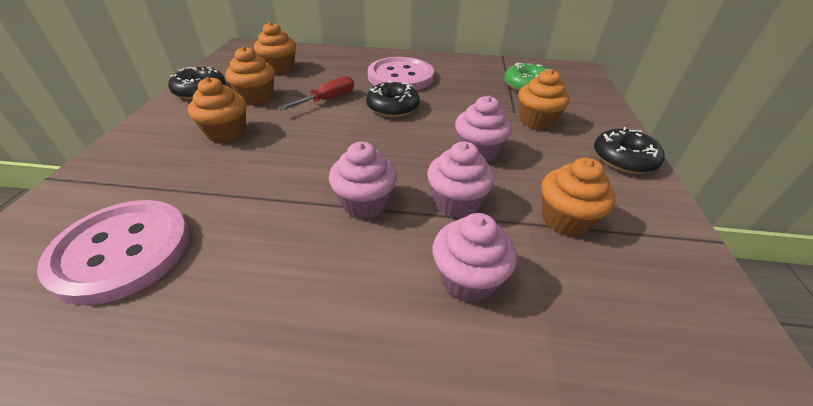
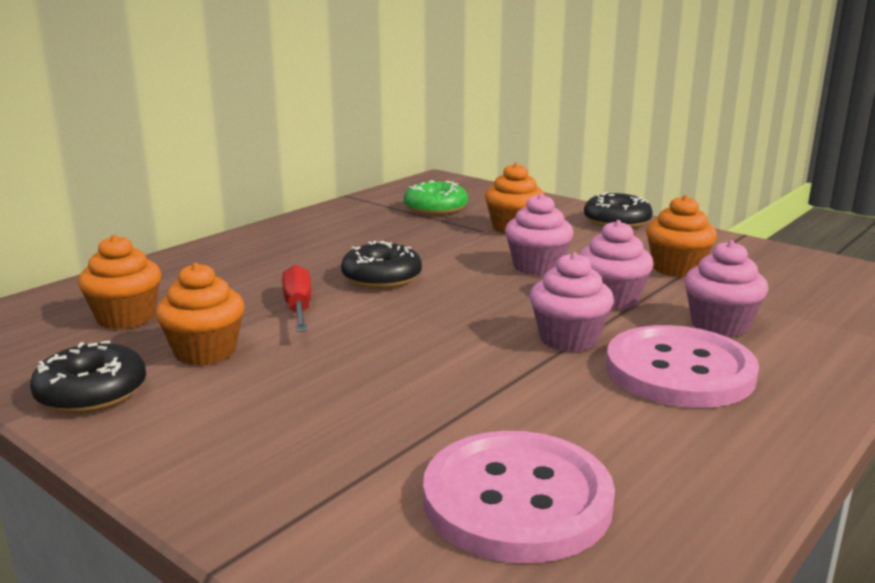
camera: 55 degrees left, 20 degrees down
orange cupcake [188,77,247,143] -> none
pink button [368,57,434,91] -> pink button moved to [606,325,759,408]

